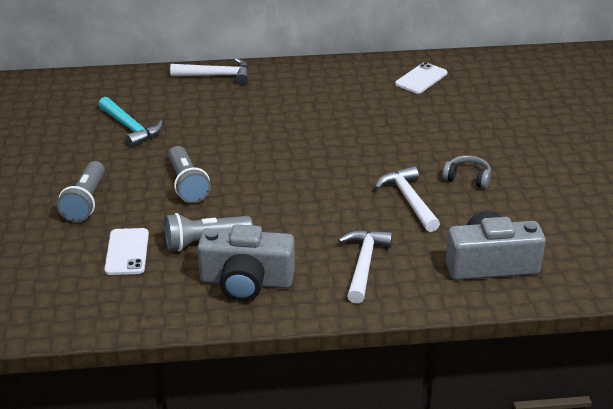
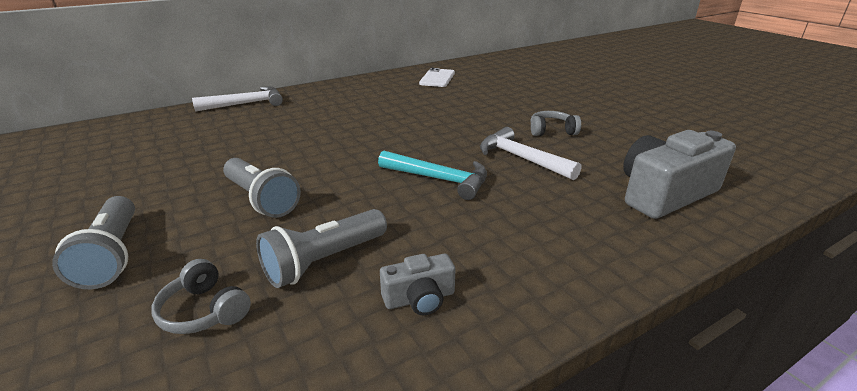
camera: 25 degrees left, 5 degrees down
turquoise hammer [98,97,163,147] -> turquoise hammer moved to [378,150,487,200]
white phone [104,228,149,275] -> grey headphones [151,259,251,334]
grey camera [197,224,295,301] -> grey camera [380,254,456,315], size x0.50
white hammer [338,230,393,304] -> none

